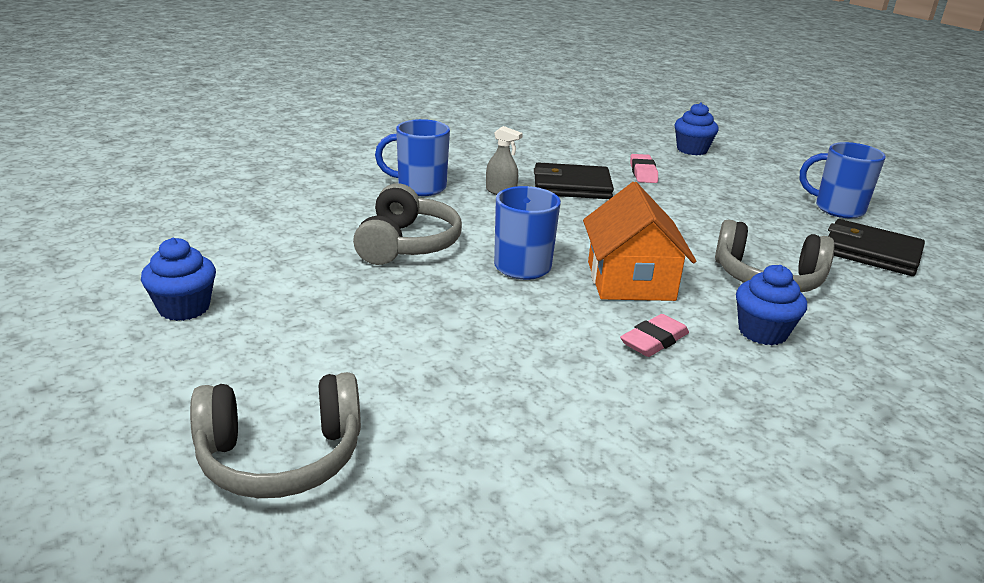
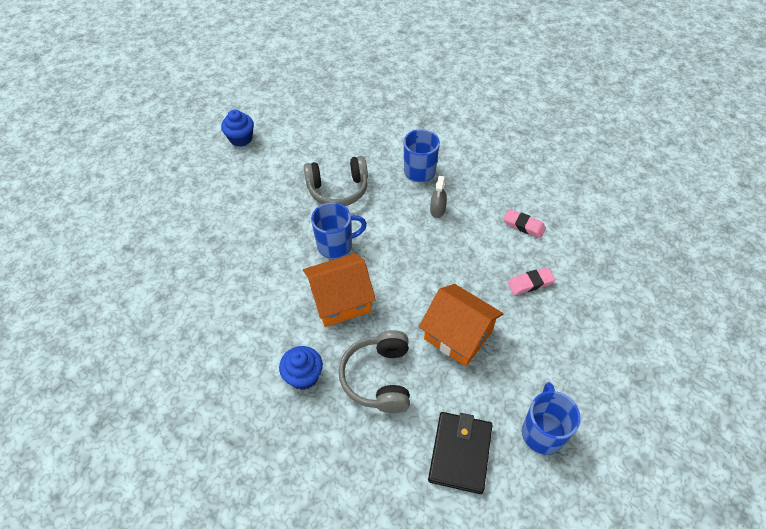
camera: 75 degrees right, 25 degrees up
grey headphones [190,372,361,498] -> none
black wallet [534,162,614,199] -> none
pink eraser [620,314,689,357] -> pink eraser moved to [504,209,546,238]
blue cupcake [674,102,719,155] -> none
none -> orange house [419,284,503,366]

